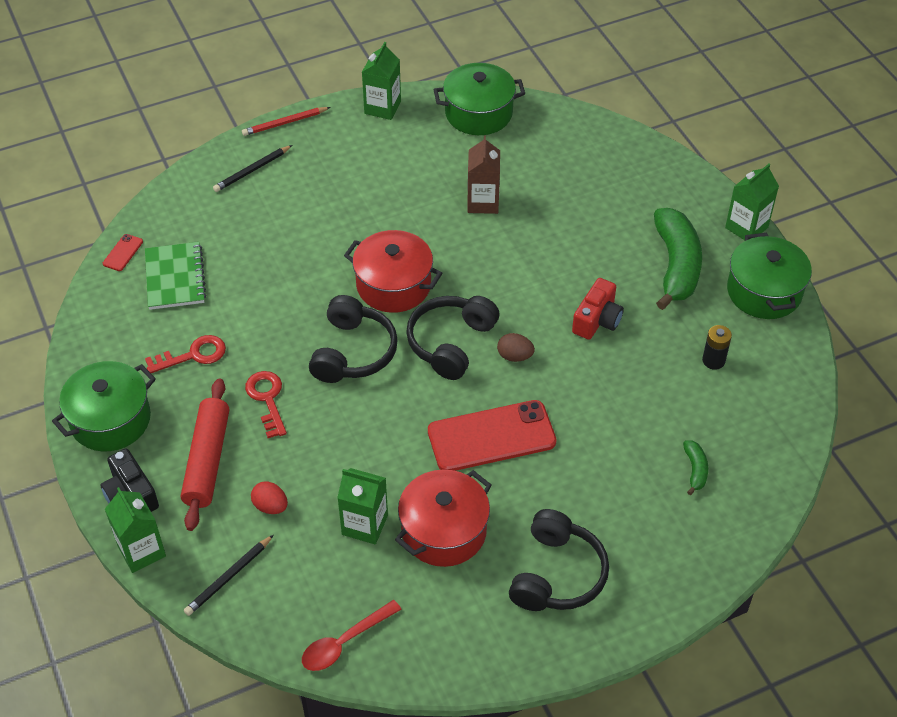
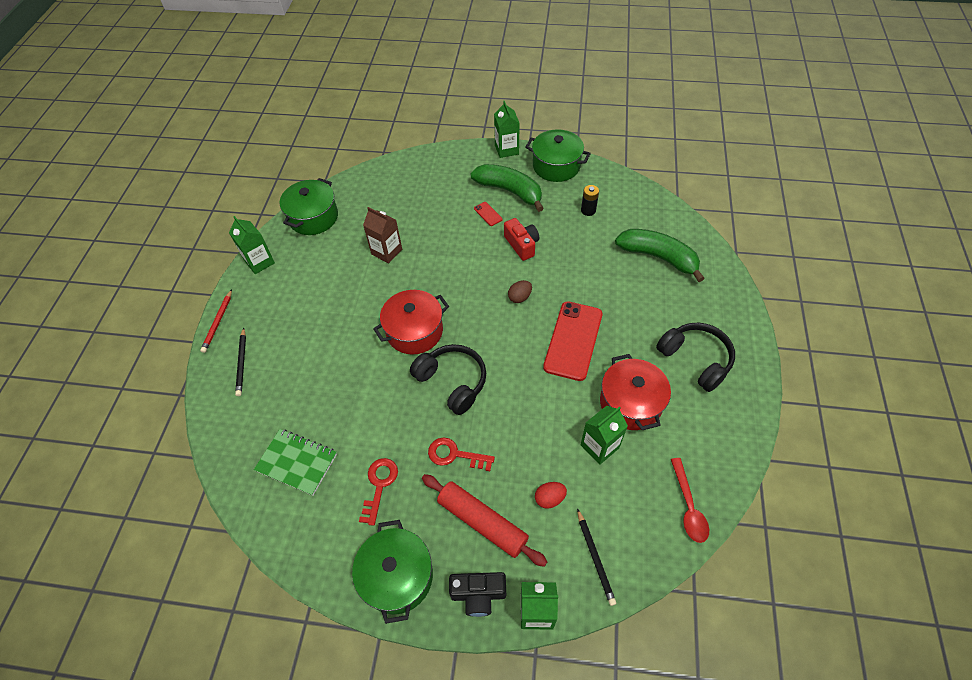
camera: 55 degrees left, 5 degrees up
red phone [103,234,143,271] -> red phone moved to [474,202,502,226]
black headphones [406,296,499,380] -> none
green banana [683,440,708,495] -> green banana [615,229,705,282], size x2.27

